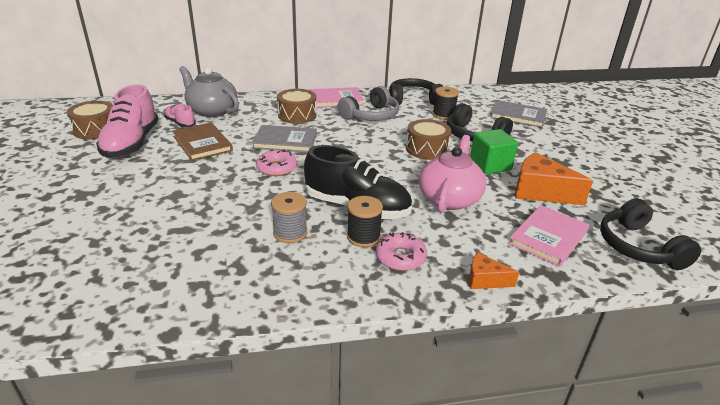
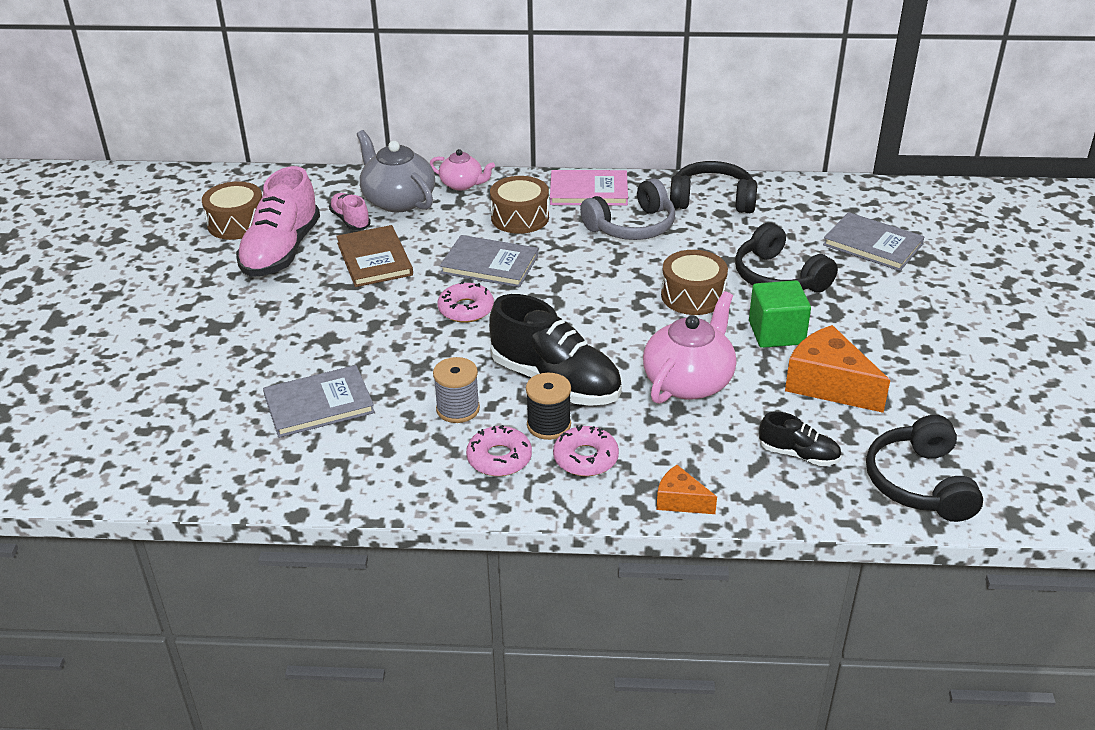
camera: 15 degrees right, 5 degrees up
black spool [433,87,459,120] -> none
pink book [508,205,589,267] -> black shoe [759,412,842,466]
none -> grey book [263,365,375,438]
none -> pink teapot [429,149,495,190]
none -> pink donut [466,425,532,476]

